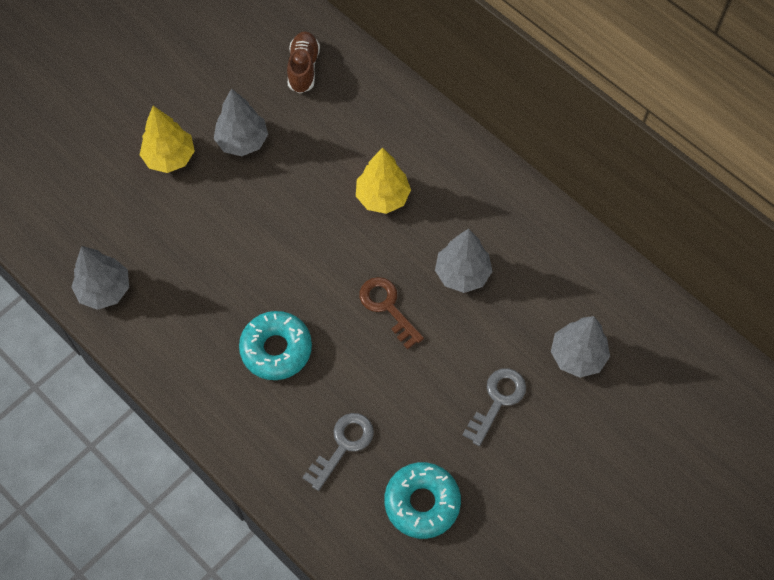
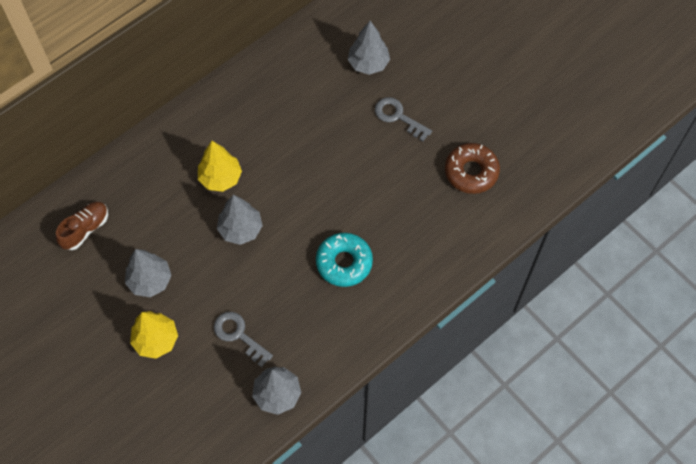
camera: 85 degrees left, 0 degrees up
brown shoe [287,31,320,93] -> brown shoe turned 120 degrees clockwise [56,202,108,250]
grey key [302,413,374,491] -> grey key moved to [214,312,273,367]
brown key [359,277,424,349] -> none
turquoise donut [384,462,461,539] -> brown donut [445,143,500,194]
grey tree [435,229,493,293] -> grey tree moved to [217,195,263,245]

